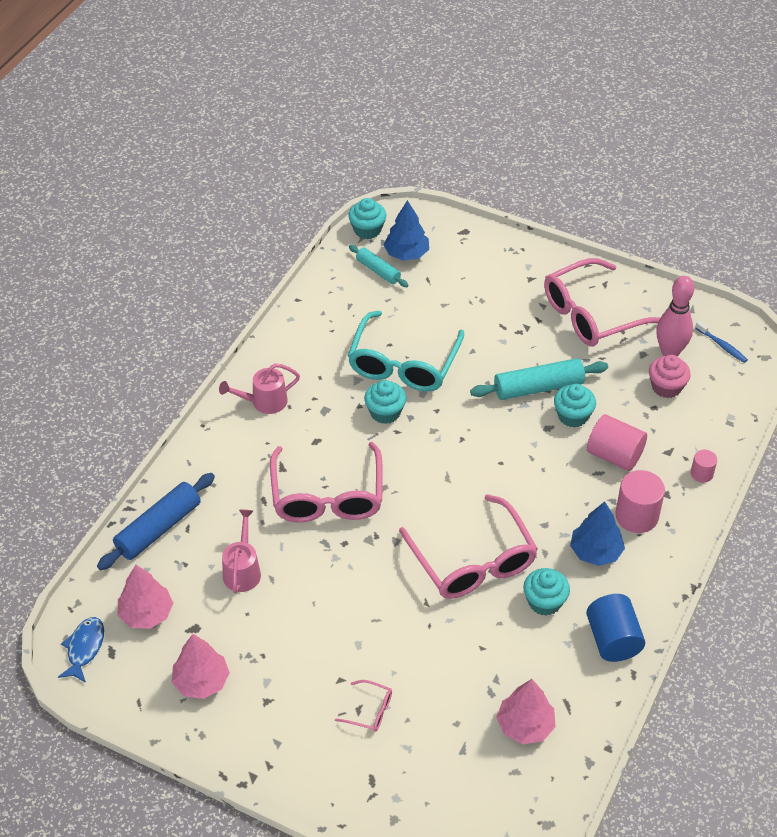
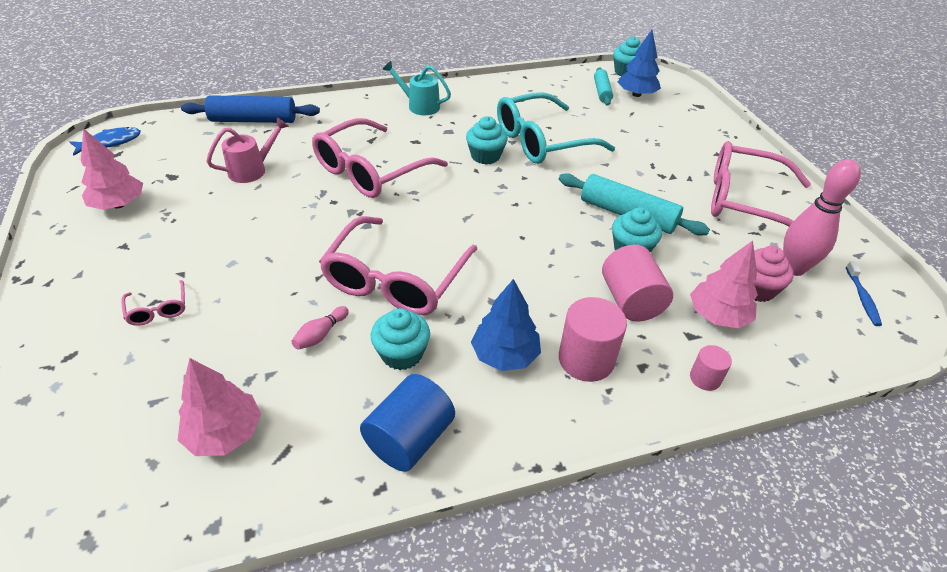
camera: 45 degrees right, 5 degrees down
pink tree [118,565,173,629] -> pink tree moved to [690,241,758,328]
pink watering can [219,363,300,414] -> turquoise watering can [382,61,451,115]
none -> pink bowling pin [291,306,349,350]

